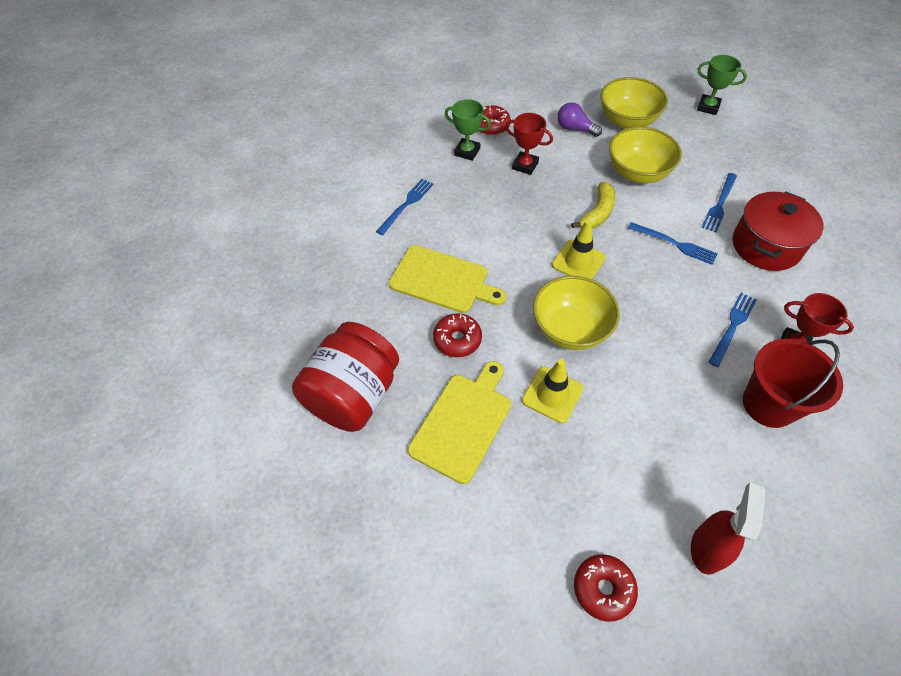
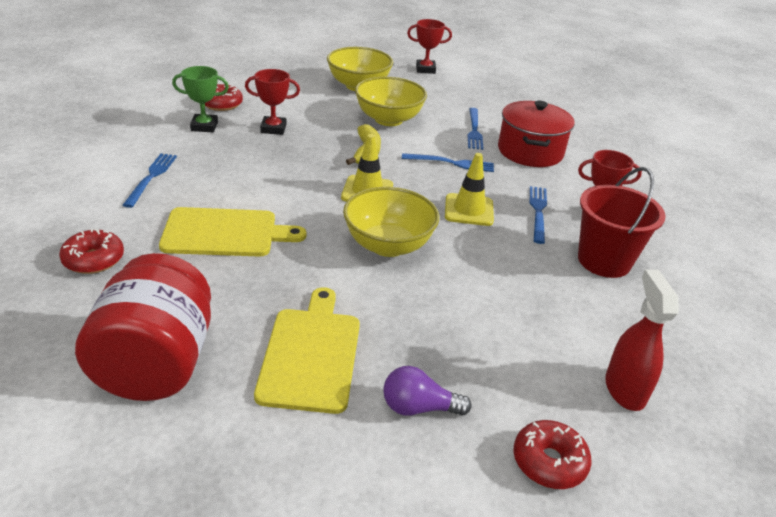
camera: 30 degrees left, 20 degrees down
red donut [433,313,482,357] -> red donut moved to [59,228,124,274]
yellow traffic cone [522,359,583,423] -> yellow traffic cone moved to [445,153,494,226]
purple light bulb [557,102,602,137] -> purple light bulb moved to [383,366,472,416]
green trophy [697,55,747,115] -> red trophy [407,19,452,74]

